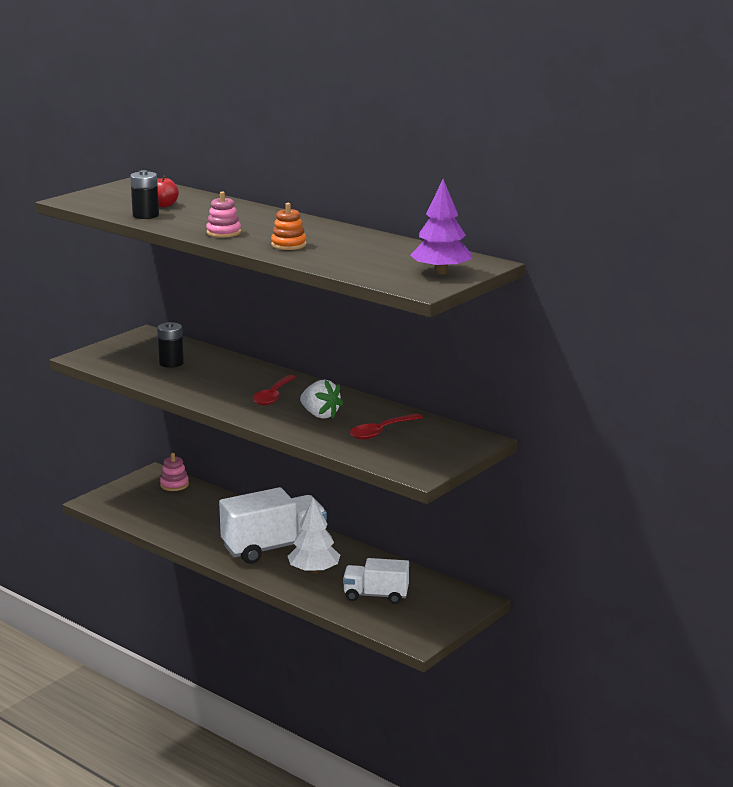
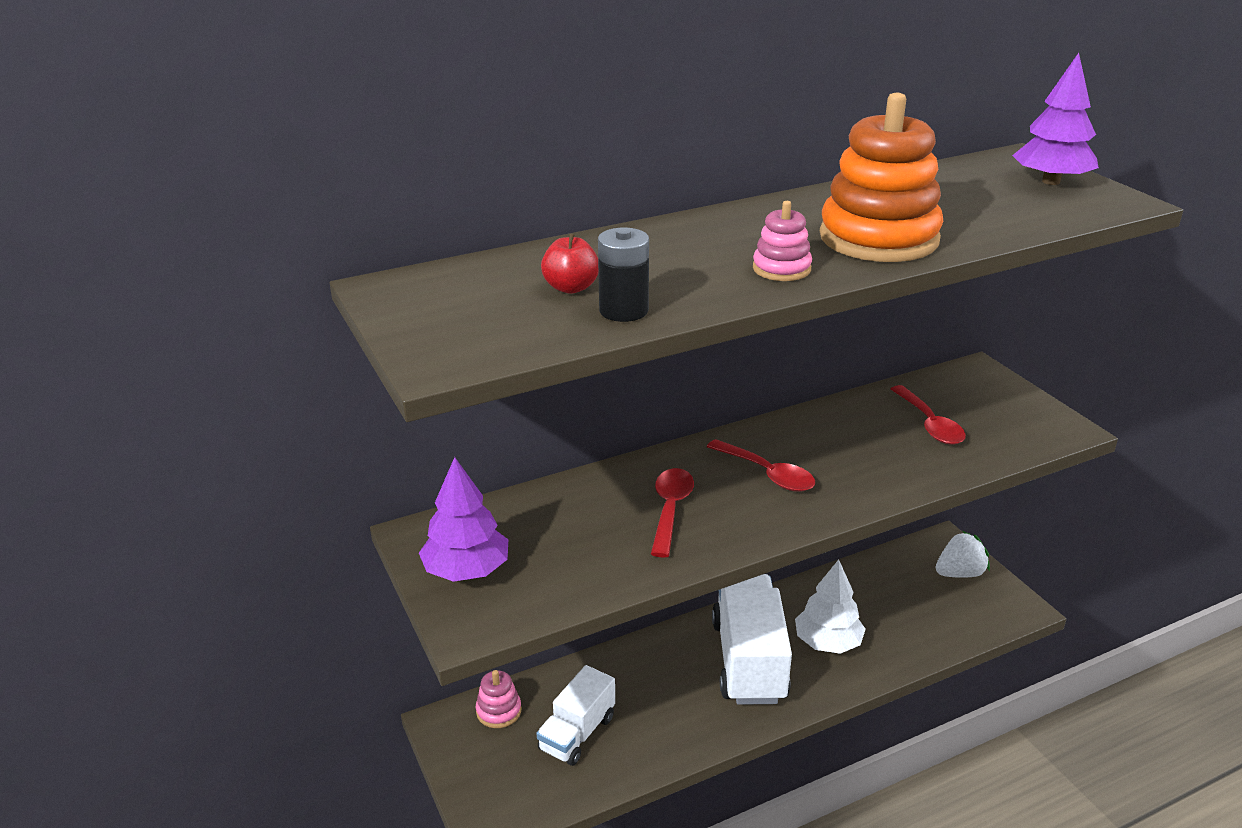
camera: 65 degrees left, 10 degrees up
black battery [157,322,184,368] -> none
orange stacking toy [271,203,307,250] -> orange stacking toy [820,93,943,262], size x2.14
white strawberry [300,380,343,419] -> white strawberry moved to [936,531,990,578]
white truck [343,558,409,604] -> white truck moved to [537,665,615,766]
none -> purple tree [419,457,508,582]
none -> red spoon [651,468,694,557]

